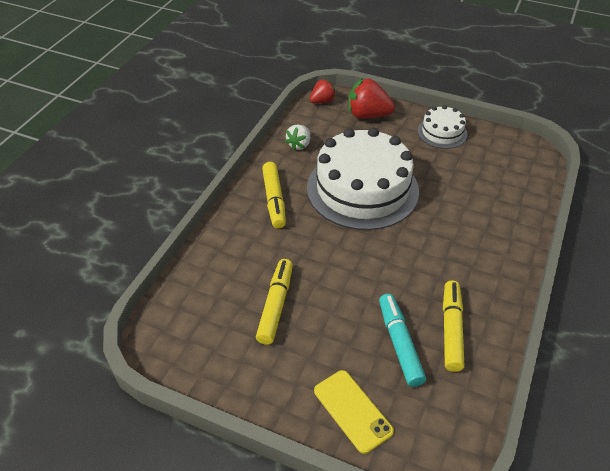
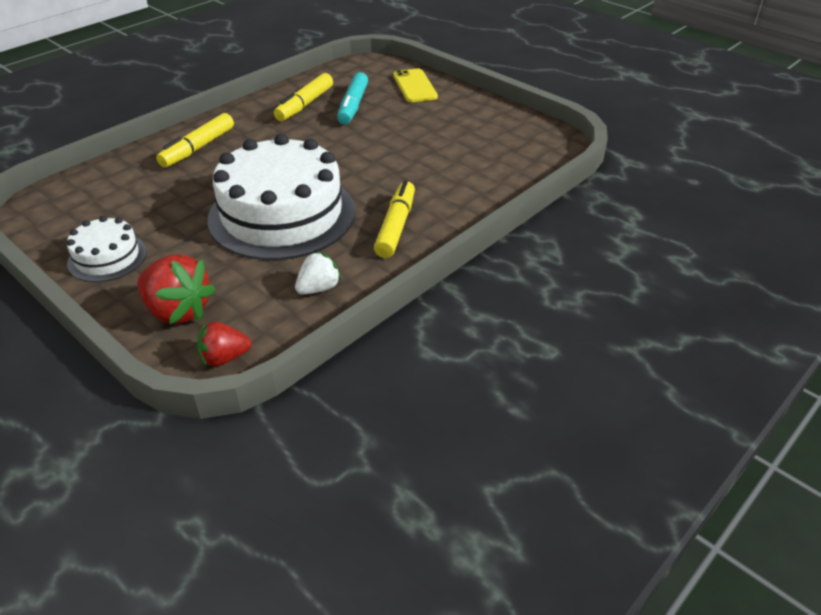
camera: 160 degrees left, 5 degrees down
yellow marker [256,259,293,345] -> yellow marker moved to [156,113,234,168]

